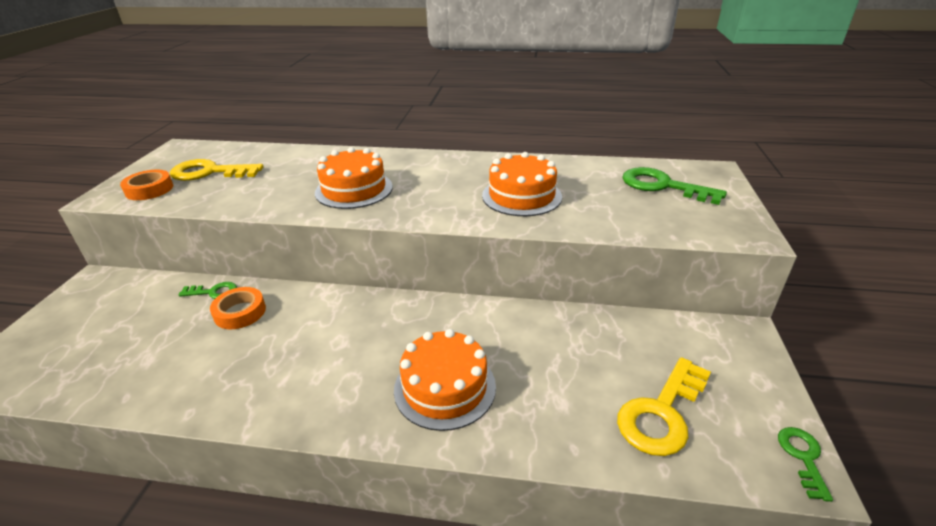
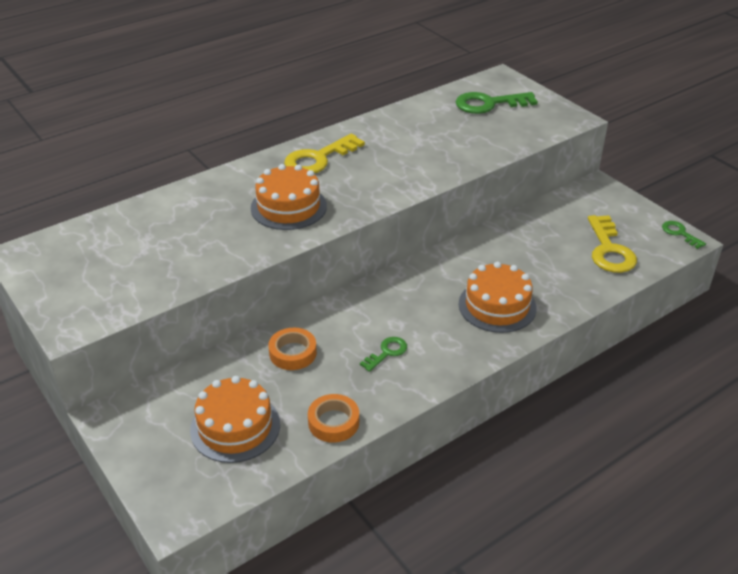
camera: 45 degrees left, 5 degrees up
orange tape [120,170,173,200] -> orange tape moved to [308,394,359,442]
yellow key [170,159,263,181] -> yellow key moved to [284,133,365,174]
green key [179,282,237,299] -> green key moved to [360,337,407,372]
orange cake [482,152,562,216] -> orange cake moved to [190,376,280,463]

